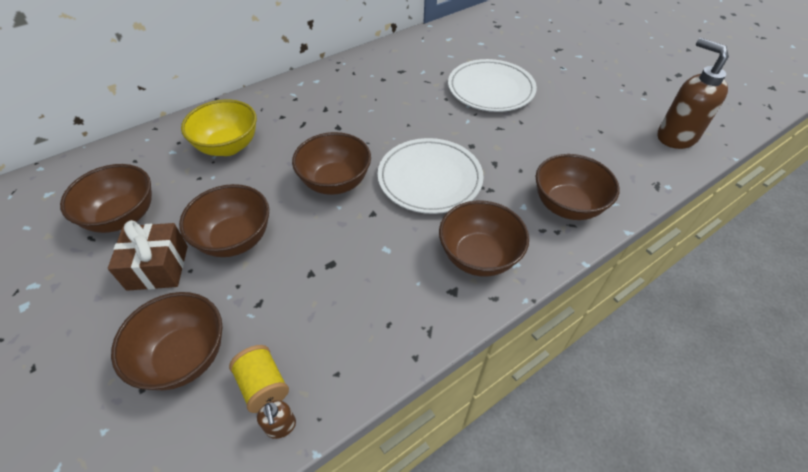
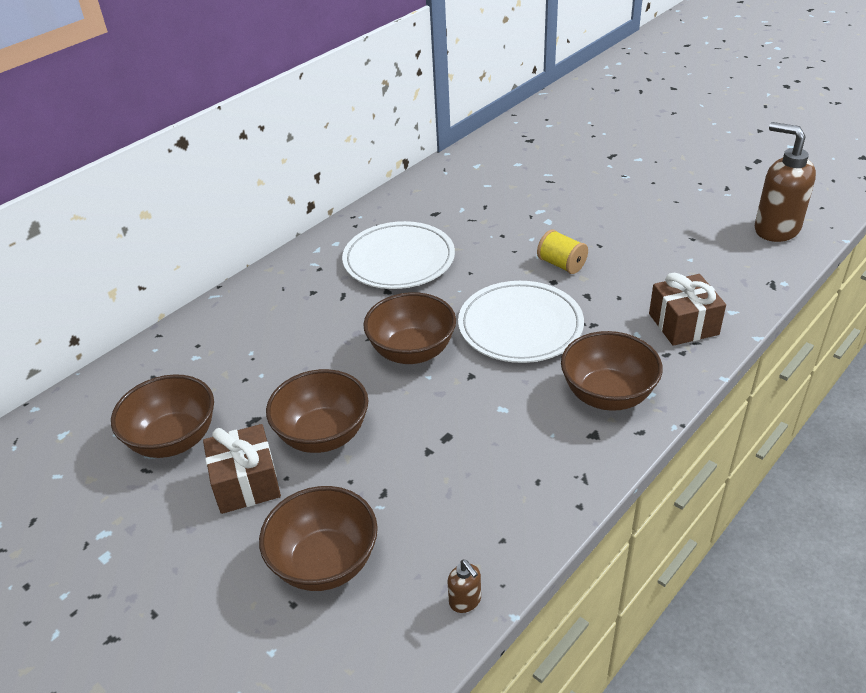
camera: 10 degrees left, 10 degrees down
yellow bowl [181,99,257,156] -> none
yellow spool [229,345,289,413] -> yellow spool moved to [537,230,588,274]
white plate [448,59,537,112] -> white plate moved to [342,221,455,289]
brown bowl [536,154,620,220] -> brown gift [649,273,726,346]

